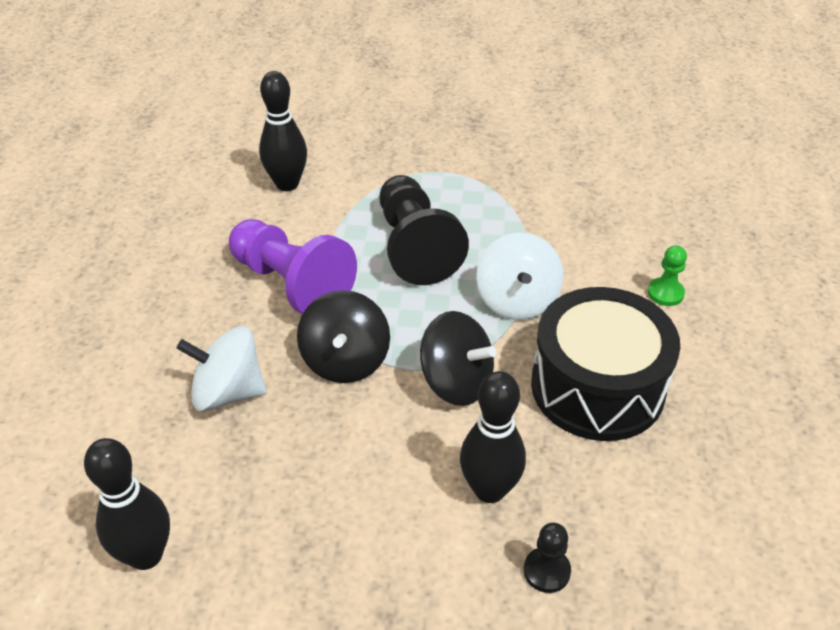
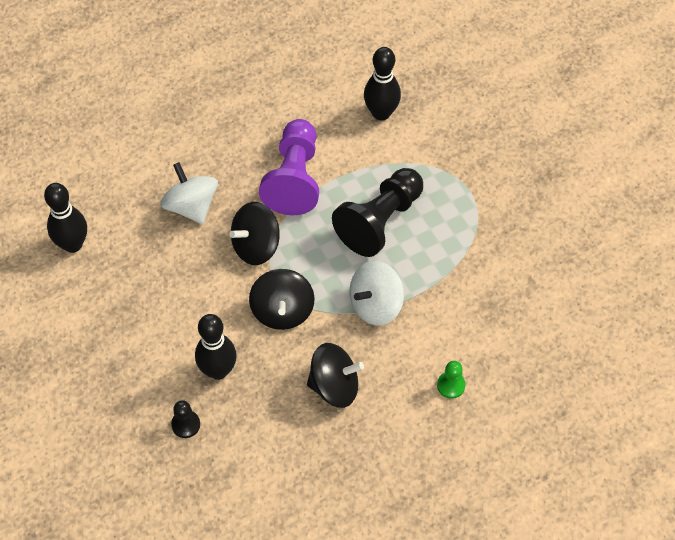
camera: 55 degrees right, 15 degrees up
black drum [531,287,680,441] -> black spinning top [307,343,364,408]

